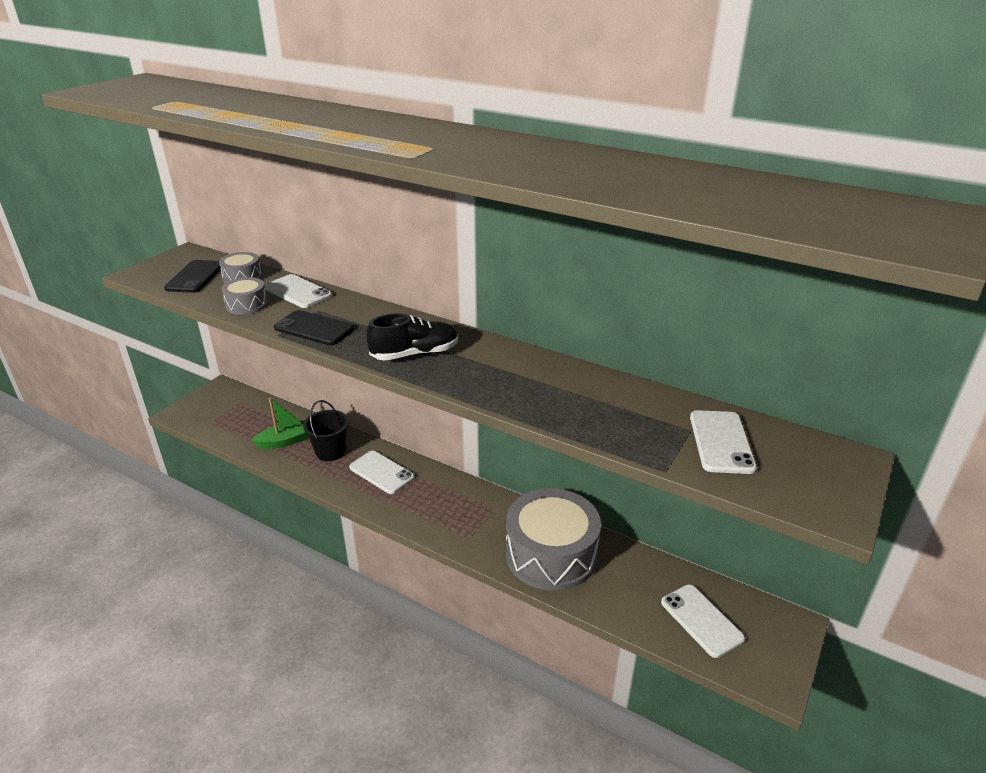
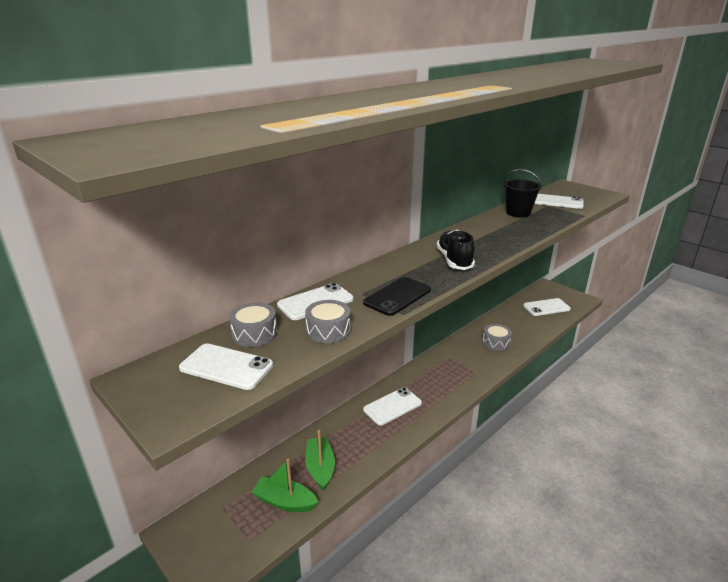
camera: 75 degrees left, 5 degrees down
black phone [164,260,221,293] -> white phone [179,343,273,390]
black bucket [303,400,349,461] -> black bucket moved to [504,169,542,218]
grey drum [506,488,601,591] -> grey drum [483,324,512,351], size x0.46
none -> green boat [251,458,318,512]

